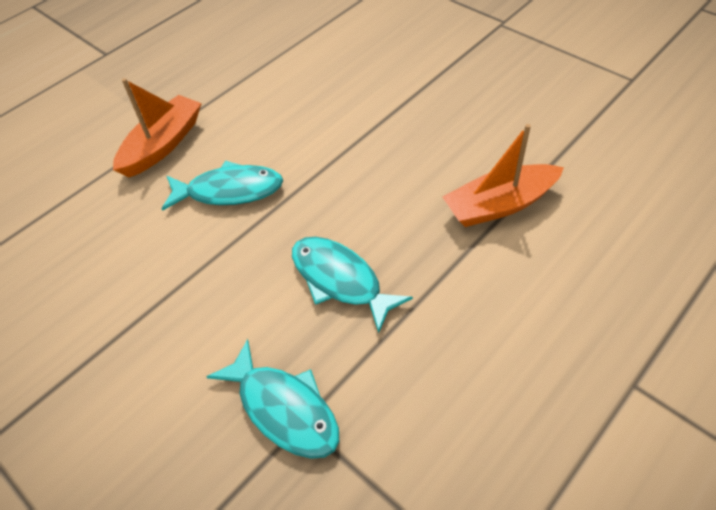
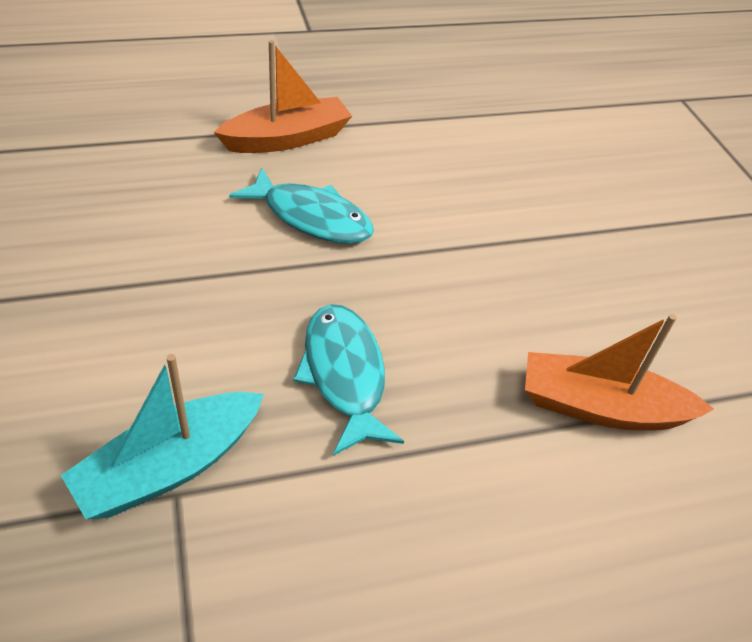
camera: 25 degrees right, 5 degrees down
turquoise fish [207,339,339,459] -> turquoise boat [61,354,264,519]

